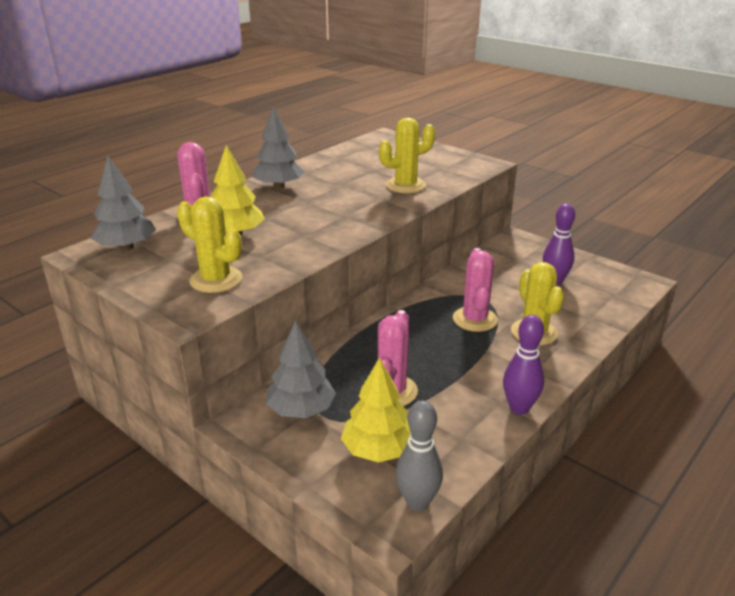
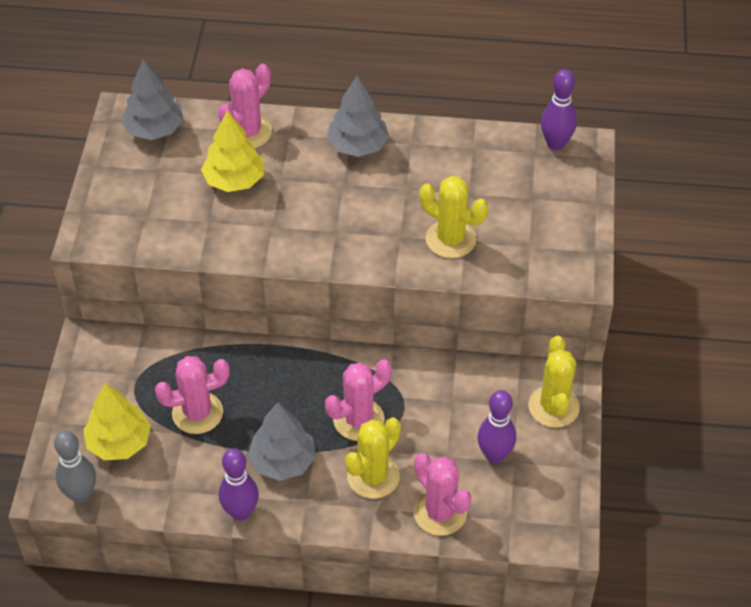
camera: 55 degrees right, 20 degrees up
yellow cactus [177,196,242,293] -> yellow cactus moved to [528,336,580,428]
grey tree [266,320,336,418] -> grey tree moved to [248,402,316,481]
none -> pink cactus [414,453,472,536]
none -> purple bowling pin [541,69,577,150]

